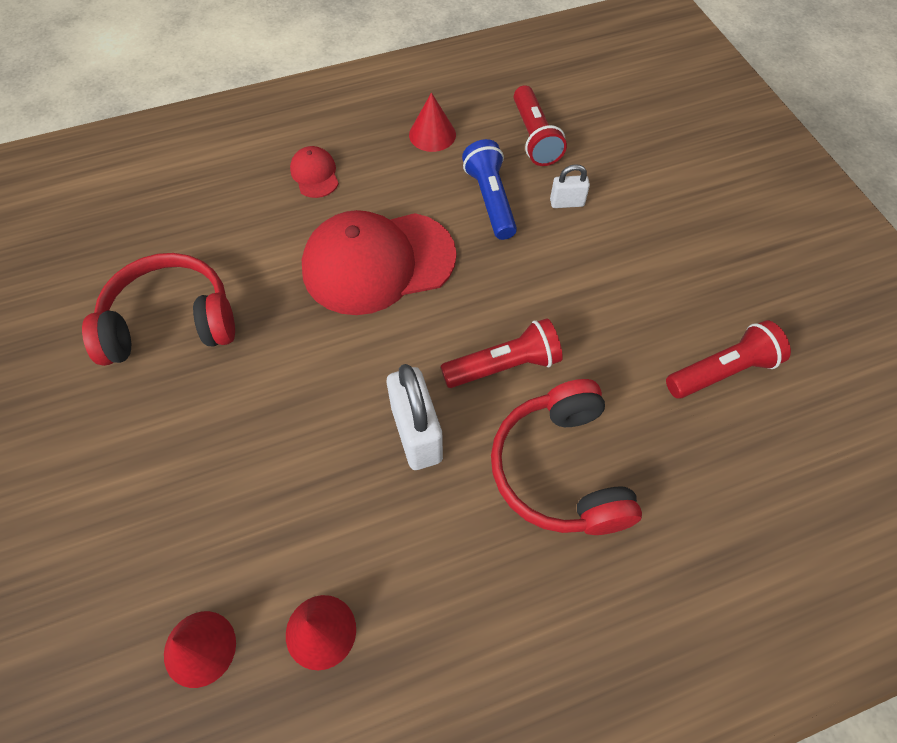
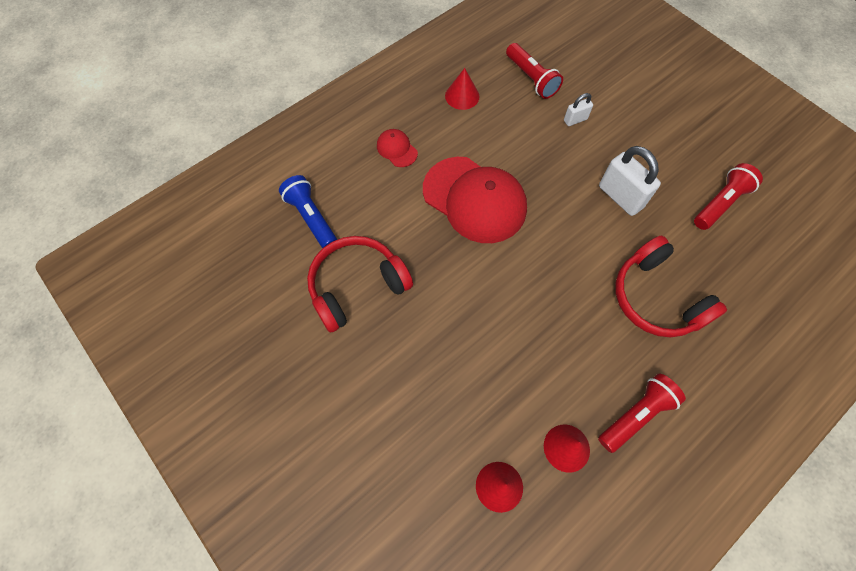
camera: 20 degrees left, 5 degrees up
red cap [302,210,457,315] -> red cap turned 105 degrees counterclockwise [423,157,527,243]
white padlock [387,364,443,470] -> white padlock moved to [599,146,661,216]
red flashlight [440,318,563,388] -> red flashlight moved to [598,373,686,453]
blue flashlight [462,139,517,240] -> blue flashlight moved to [279,175,337,248]

